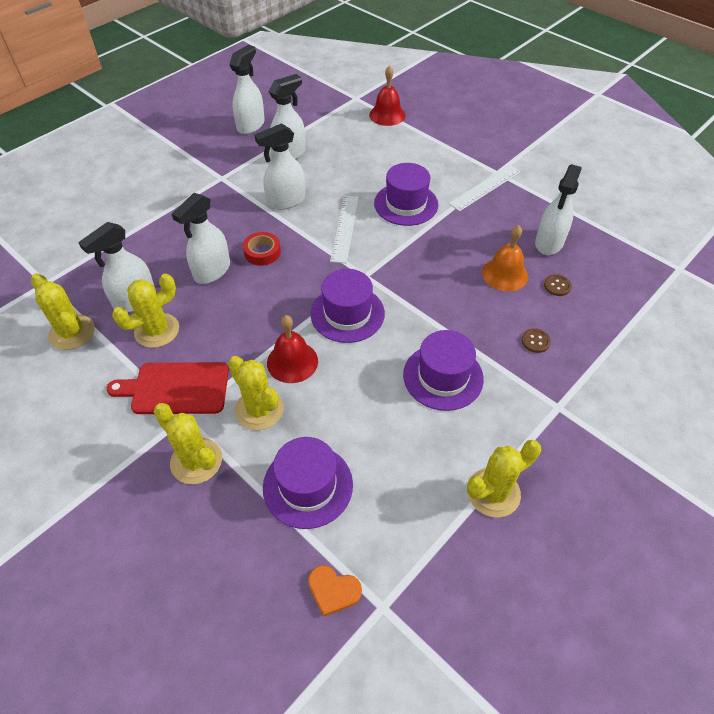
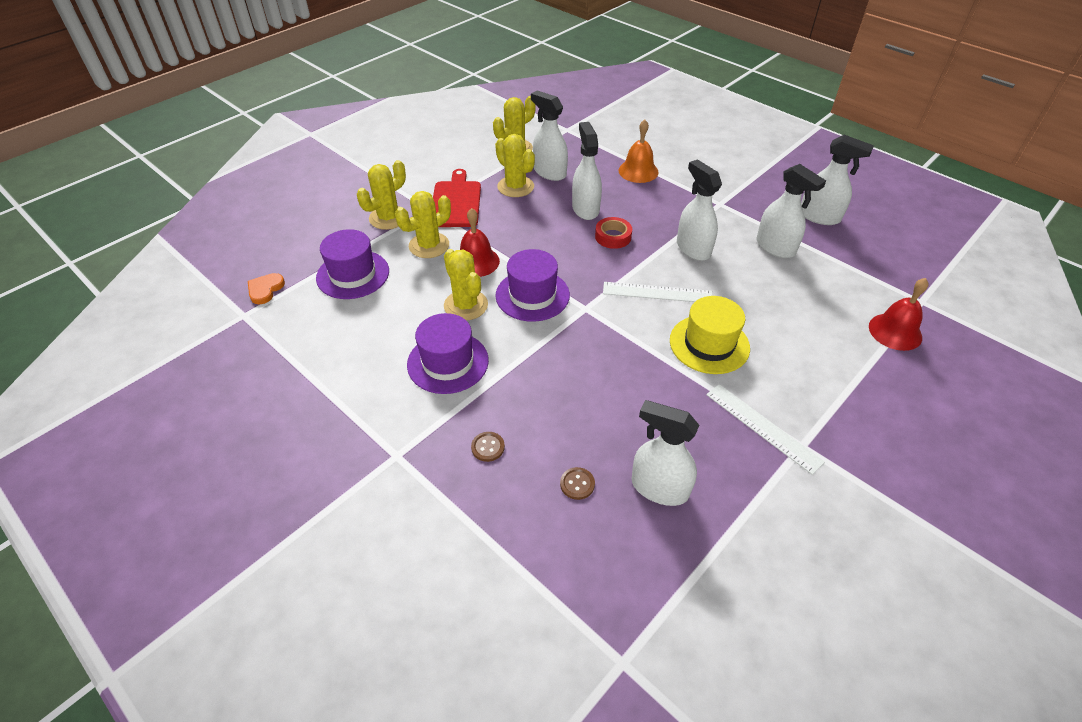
camera: 90 degrees right, 5 degrees down
white spray bottle [172,193,230,284] -> white spray bottle turned 45 degrees clockwise [572,122,602,220]
purple hat [374,163,438,226] -> yellow hat [670,296,750,374]
yellow cactus [467,440,541,518] -> yellow cactus moved to [444,249,488,320]
orange bell [482,225,528,292] -> orange bell moved to [619,120,658,183]

